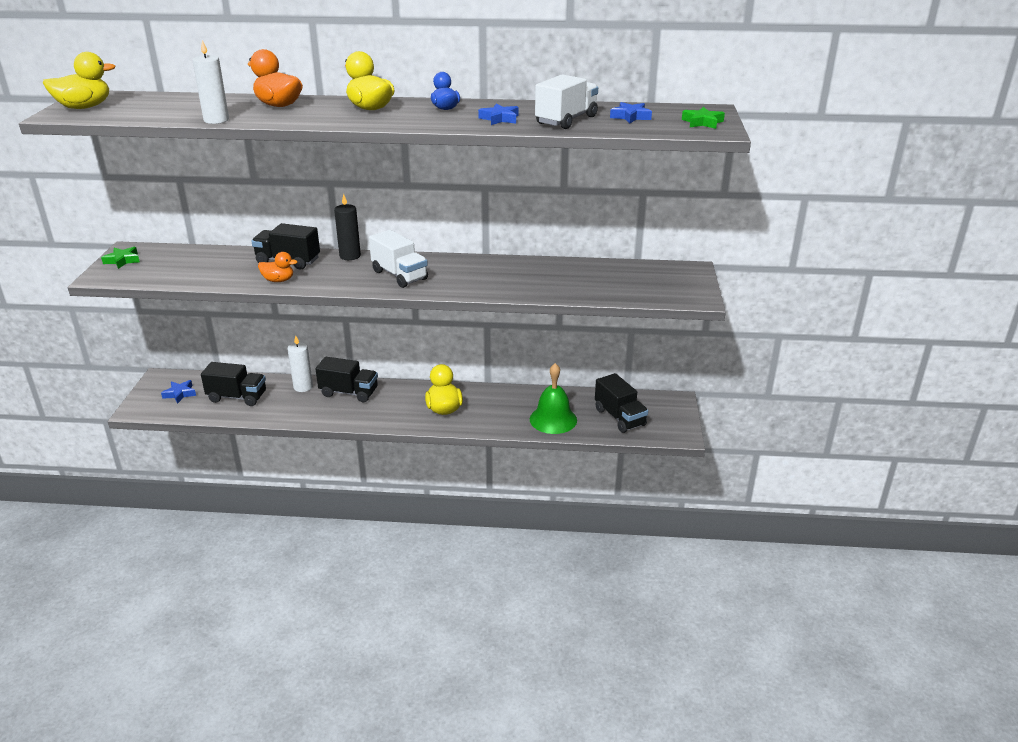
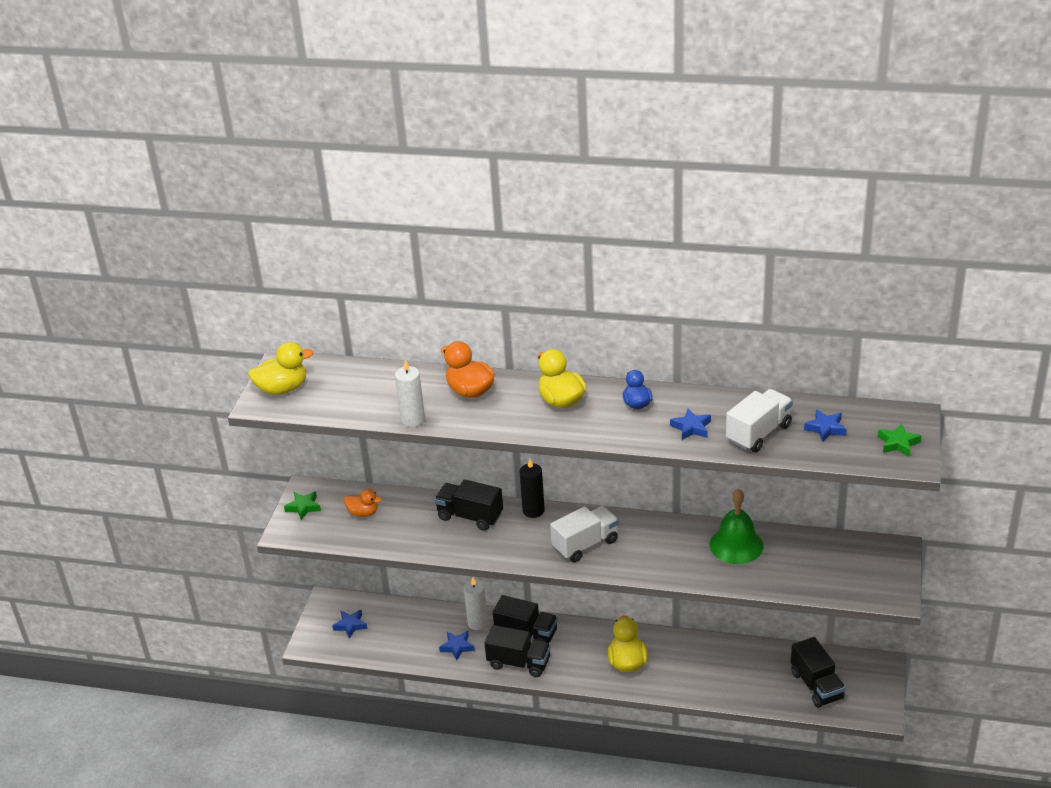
camera: 10 degrees right, 5 degrees up
black truck [201,362,266,406] -> black truck moved to [485,625,551,677]
orange duck [258,252,298,282] -> orange duck moved to [344,489,382,517]
white truck [369,230,428,288] -> white truck turned 90 degrees counterclockwise [550,506,619,562]
green bell [530,363,577,434] -> green bell moved to [710,489,763,564]
none -> blue star [439,631,475,661]

